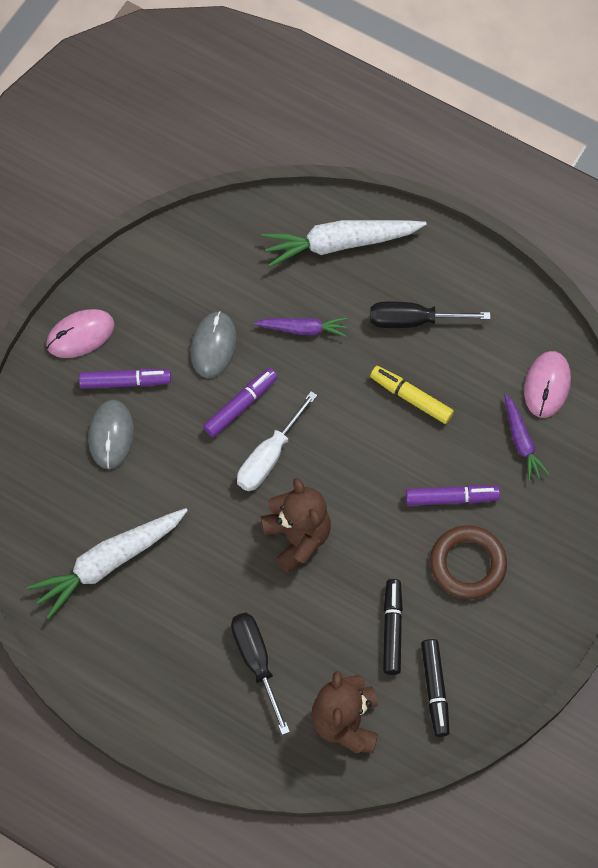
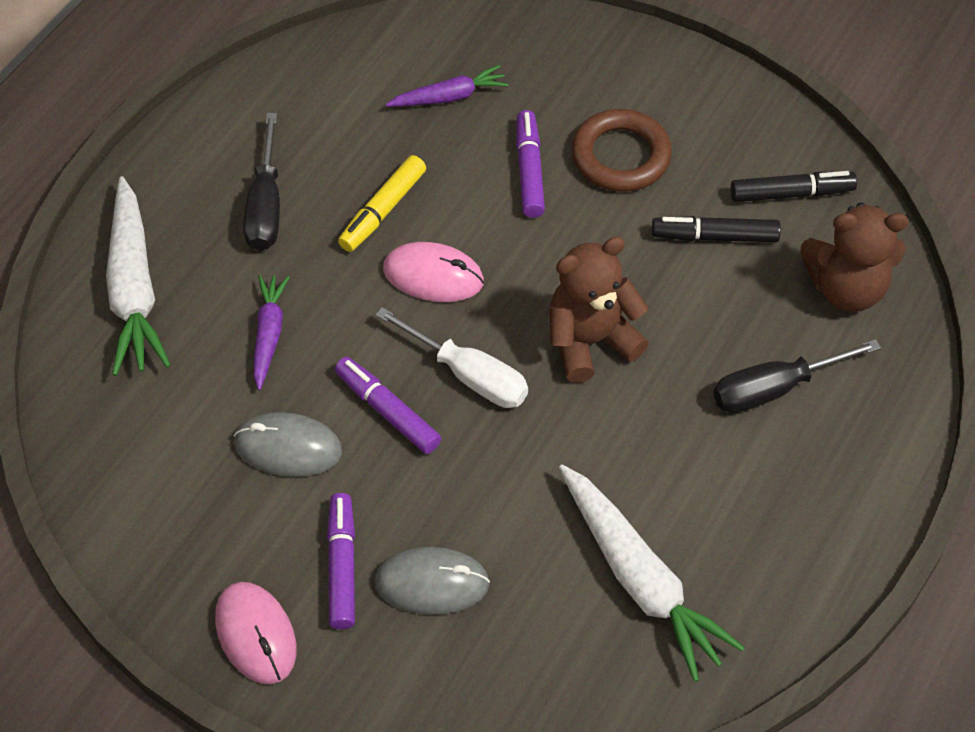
camera: 90 degrees left, 10 degrees down
pink mouse [524,351,571,418] -> pink mouse moved to [383,242,484,302]

